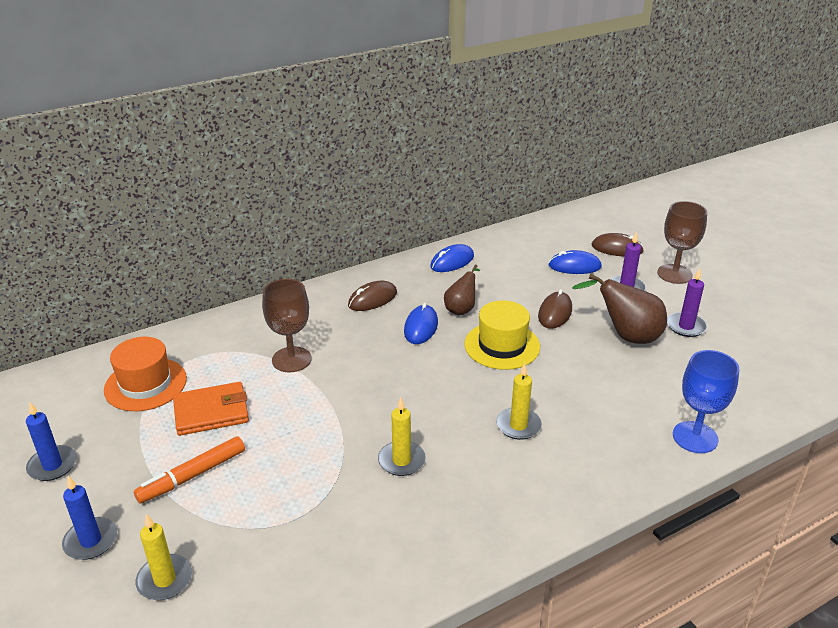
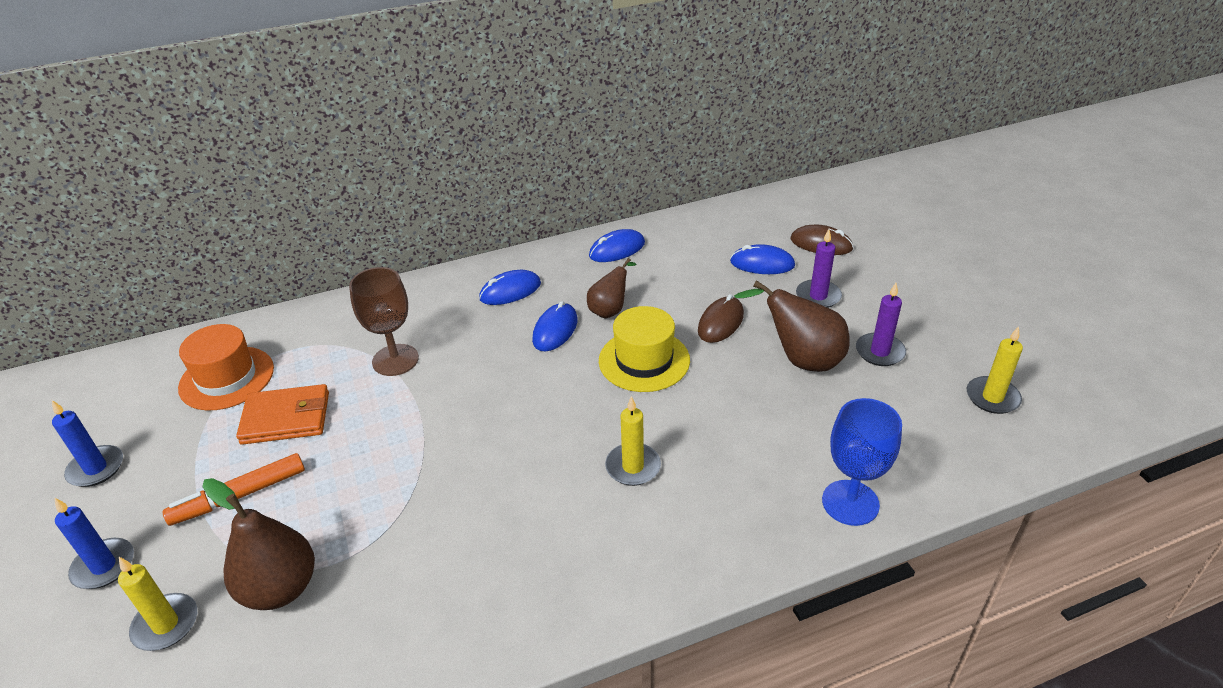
camera: 10 degrees right, 5 degrees up
brown mouse [348,281,397,311] -> blue mouse [479,270,541,305]
yellow candle [378,397,426,476] -> yellow candle moved to [967,326,1023,414]
brown goblet [657,201,707,284] -> none
none -> brown pear [202,478,315,610]

